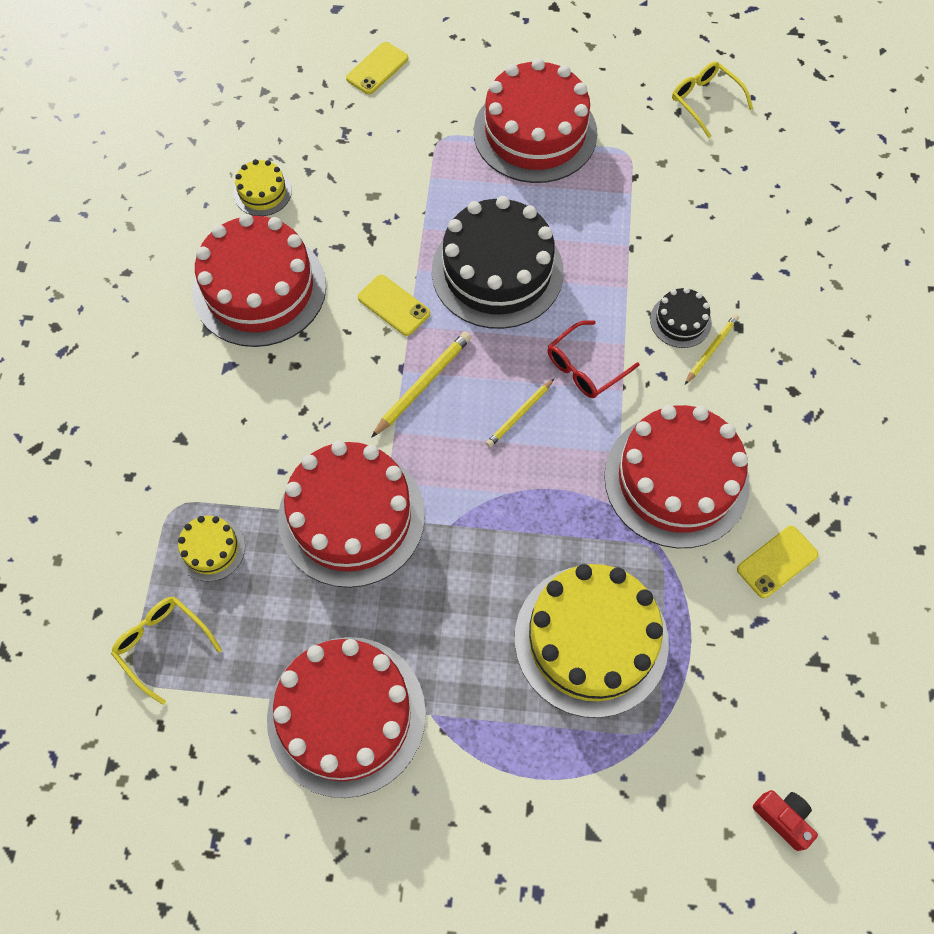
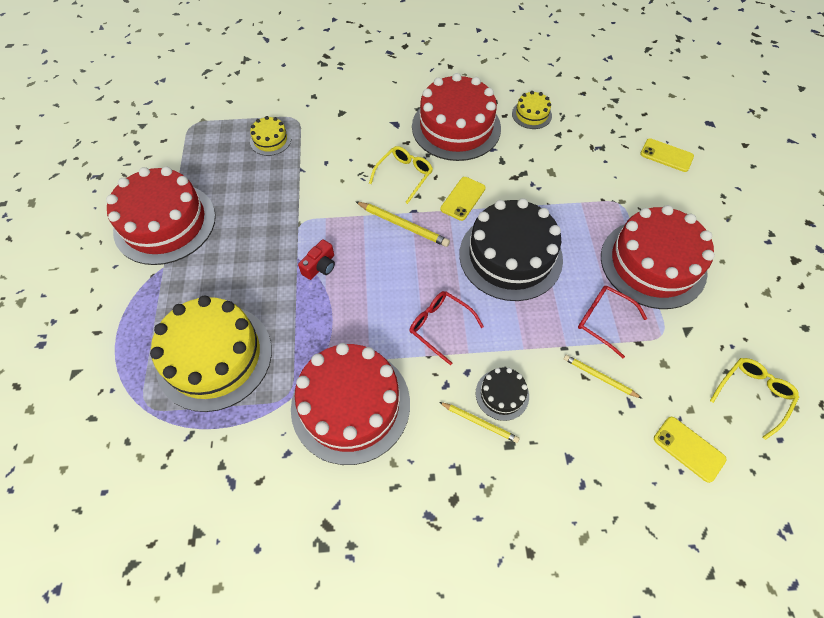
camera: 80 degrees right, 5 degrees down
yellow glasses [111,596,222,705] -> yellow glasses moved to [369,146,433,204]
red cake [278,441,425,588] -> none
yellow pencil [486,379,554,447] -> yellow pencil moved to [563,355,642,399]
yellow phone [737,526,819,598] -> yellow phone moved to [654,417,727,483]
red camera [753,790,818,851] -> red camera moved to [298,239,335,280]
none -> red glasses [578,286,647,358]

